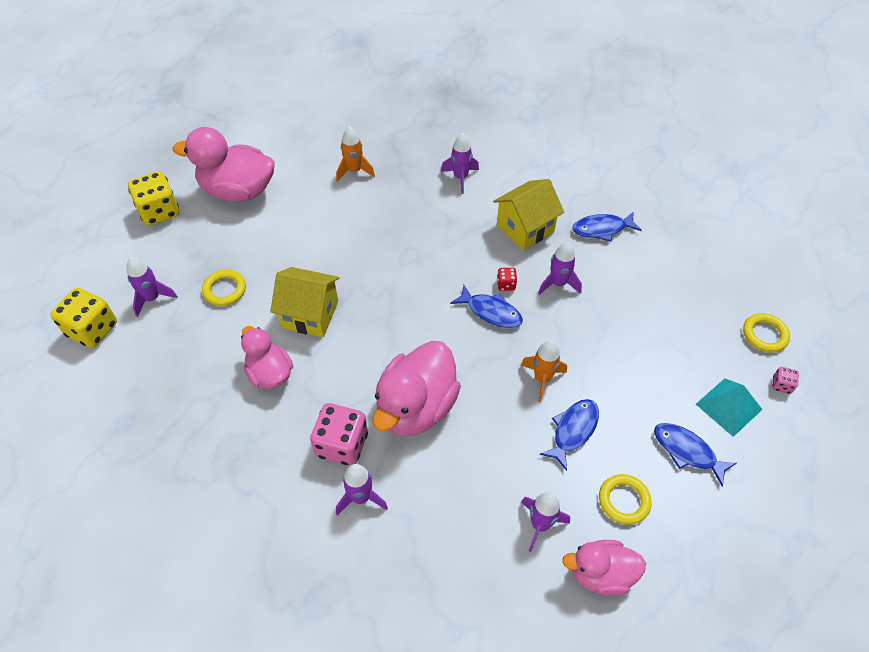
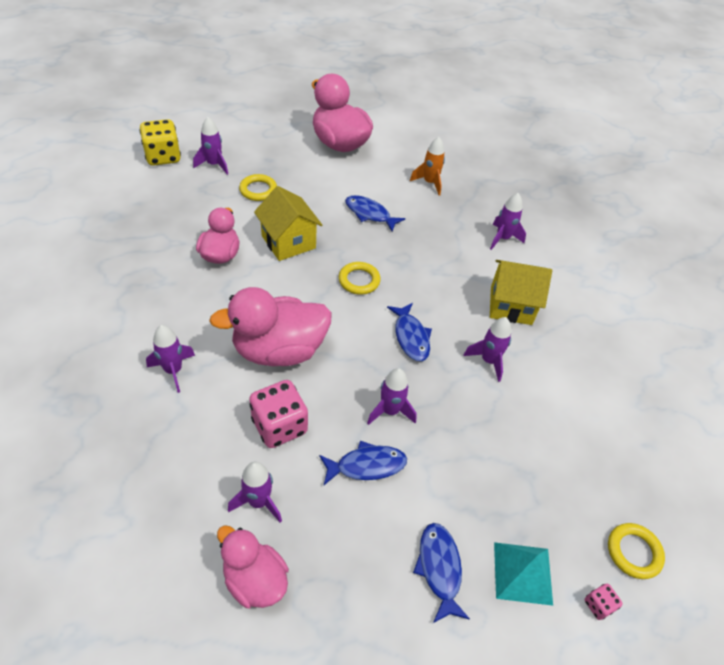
camera: 40 degrees right, 5 degrees down
yellow dice [128,171,179,225] -> none
pink dice [310,403,368,466] -> pink dice moved to [249,380,308,448]
red dice [497,268,517,291] -> none
orange rocket [521,340,567,402] -> purple rocket [367,368,417,425]
blue fish [572,212,642,242] -> blue fish moved to [345,195,405,232]
yellow ring [599,474,652,525] -> yellow ring moved to [339,262,381,295]

